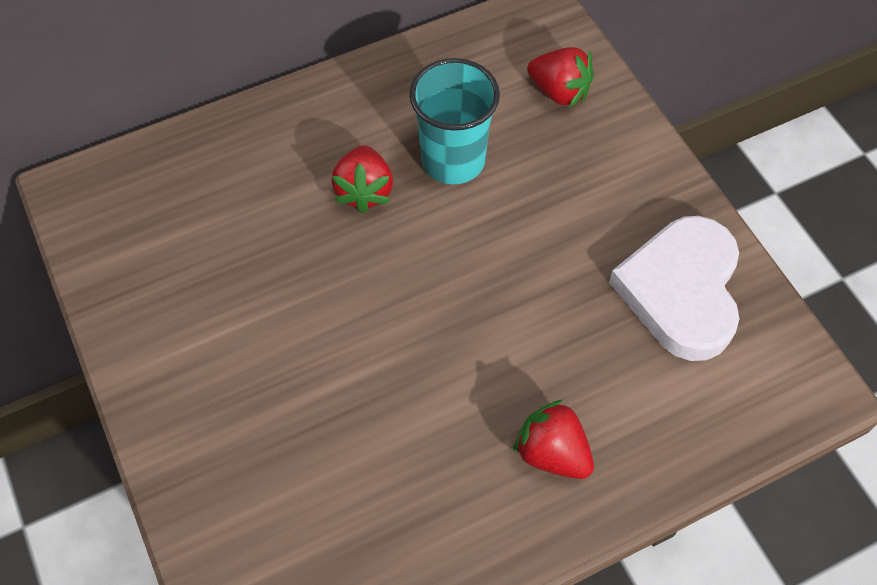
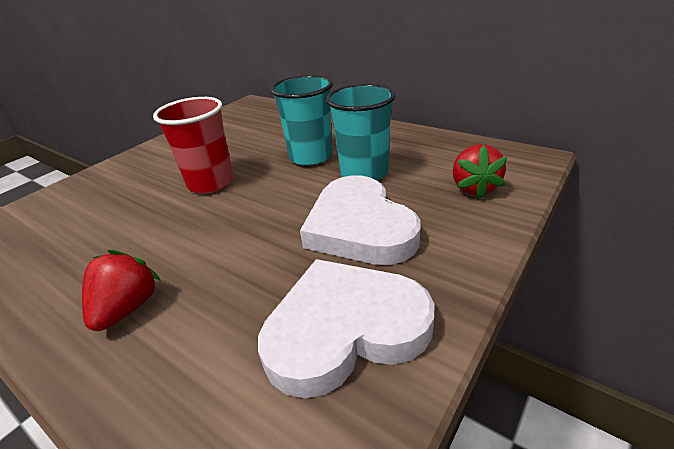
camera: 65 degrees right, 25 degrees down
red strawberry [331,145,393,213] -> turquoise cup [270,75,333,166]
none -> red cup [153,97,234,193]
none -> white heart [300,176,420,265]

